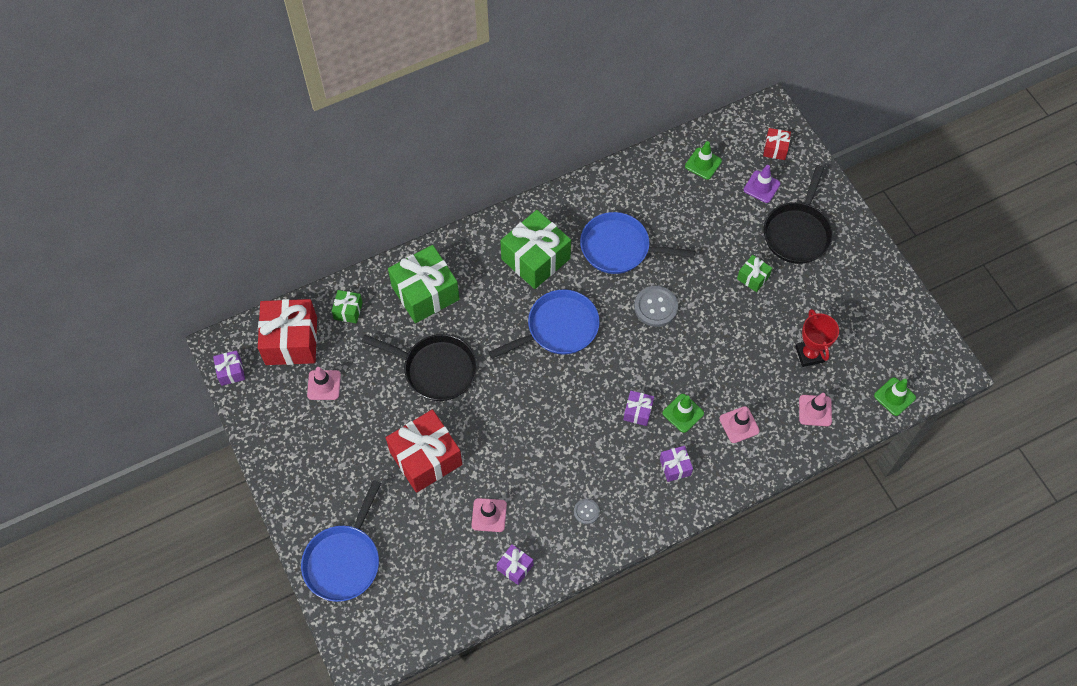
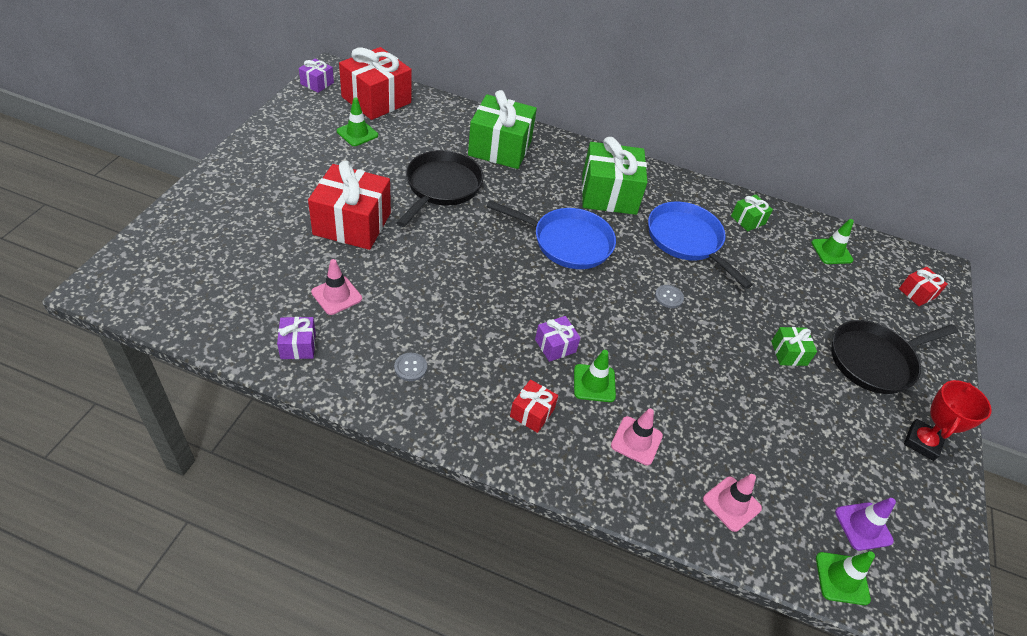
camera: 40 degrees right, 15 degrees down
blue pan [301,480,381,602] -> none
pink traffic cone [307,367,341,400] -> green traffic cone [337,98,378,146]
green gift [332,290,363,323] -> green gift moved to [731,195,773,231]
black pan [361,334,477,401] -> black pan turned 135 degrees counterclockwise [397,150,484,227]
grey button [634,286,678,327] -> grey button [655,285,684,308], size x0.55
purple gift [660,446,693,482] -> red gift [510,379,558,433]
purple traffic cone [744,165,780,203] -> purple traffic cone moved to [835,498,896,551]
red trophy [796,309,839,367] -> red trophy moved to [904,380,992,461]

